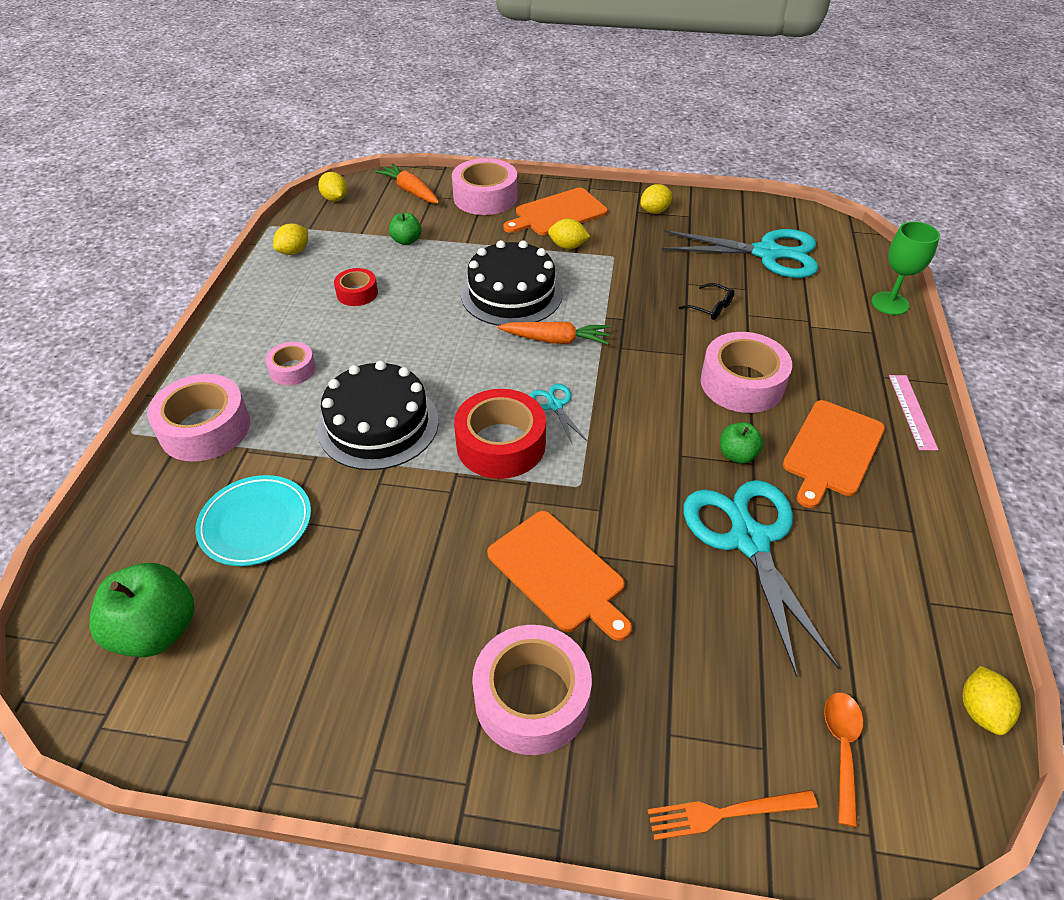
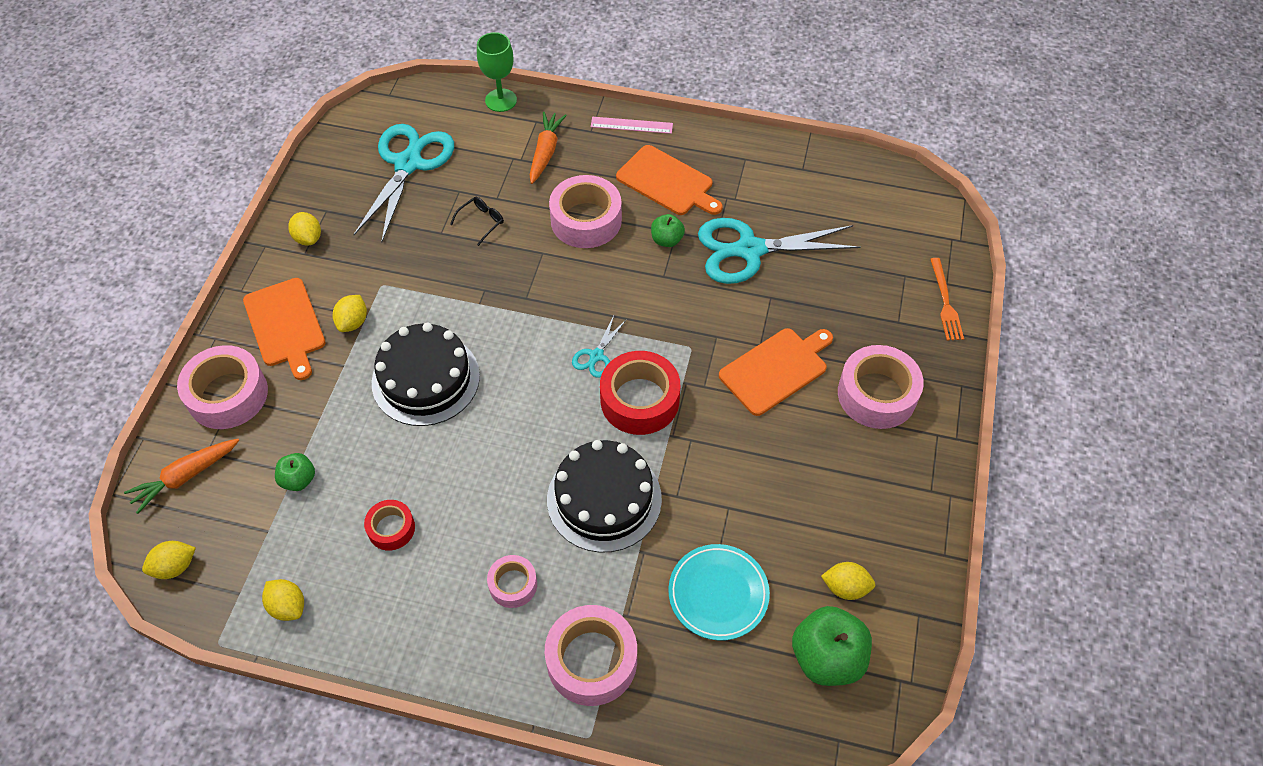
camera: 85 degrees left, 10 degrees up
orange carrot [498,322,610,345] -> orange carrot moved to [530,112,567,184]
turquoise scissors [529,384,588,445] -> turquoise scissors turned 45 degrees counterclockwise [572,316,627,378]
orange spoon [824,692,863,827] -> none
yellow lemon [962,666,1021,735] -> yellow lemon moved to [821,562,875,600]

